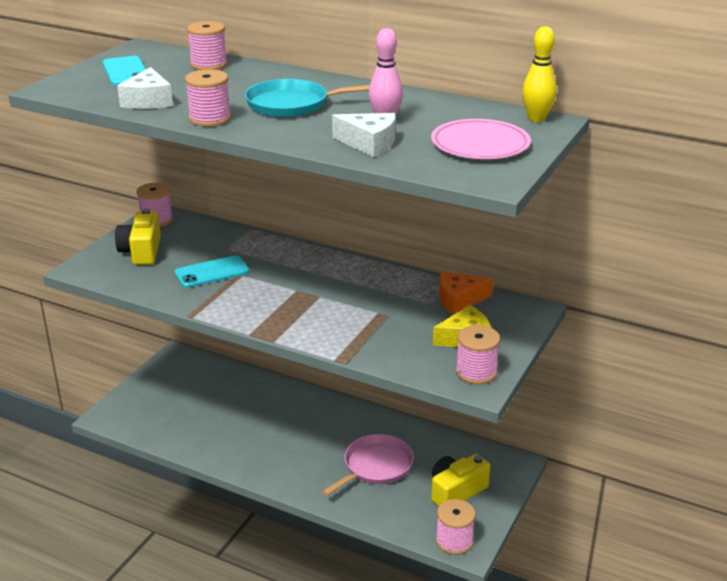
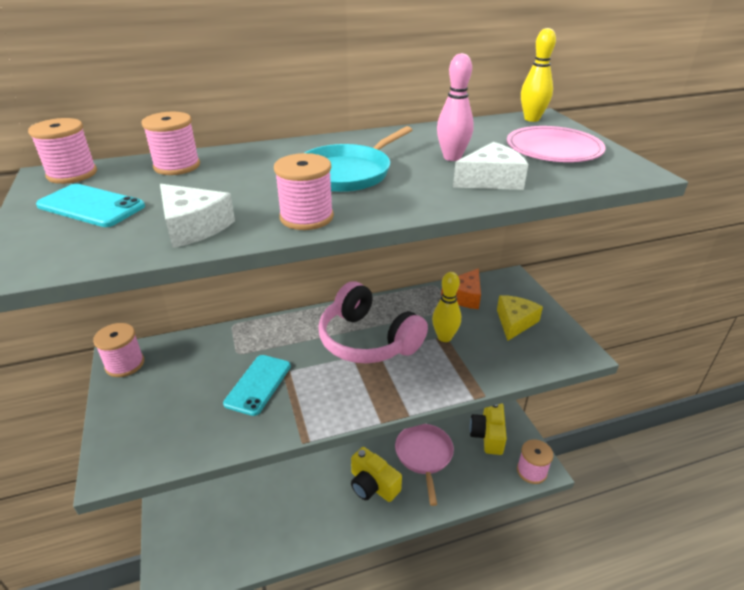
camera: 45 degrees left, 5 degrees up
yellow camera [115,209,161,265] -> yellow camera moved to [351,447,402,502]
pink spool [456,325,500,384] -> pink spool moved to [28,118,97,184]
none -> pink headphones [318,281,428,363]
none -> yellow bowling pin [432,272,461,342]

